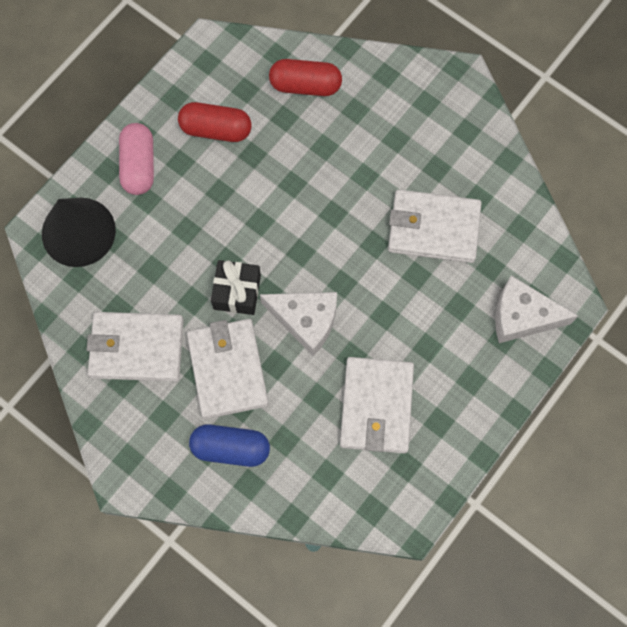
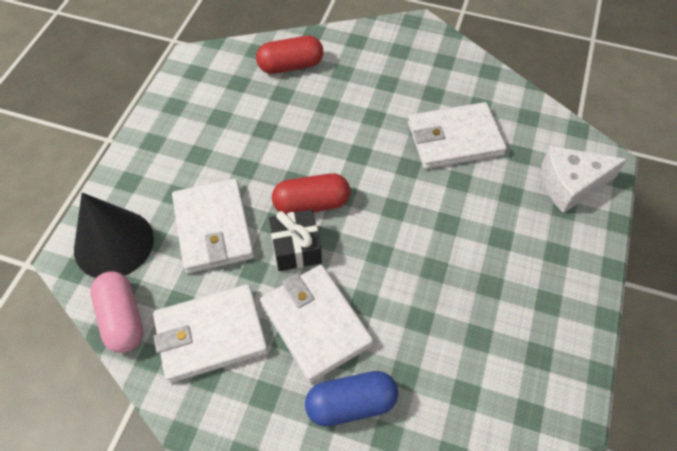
camera: 20 degrees left, 15 degrees down
pink capsule [119,123,154,195] -> pink capsule moved to [90,271,143,353]
red capsule [178,102,252,142] -> red capsule moved to [272,173,350,214]
white cheese [260,292,337,356] -> none
white wallet [340,357,414,454] -> white wallet moved to [172,179,254,274]

